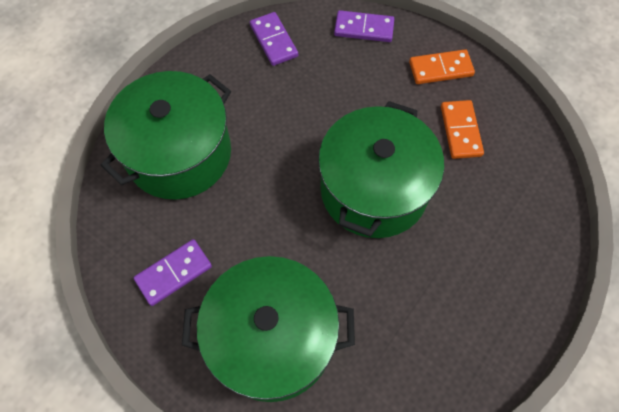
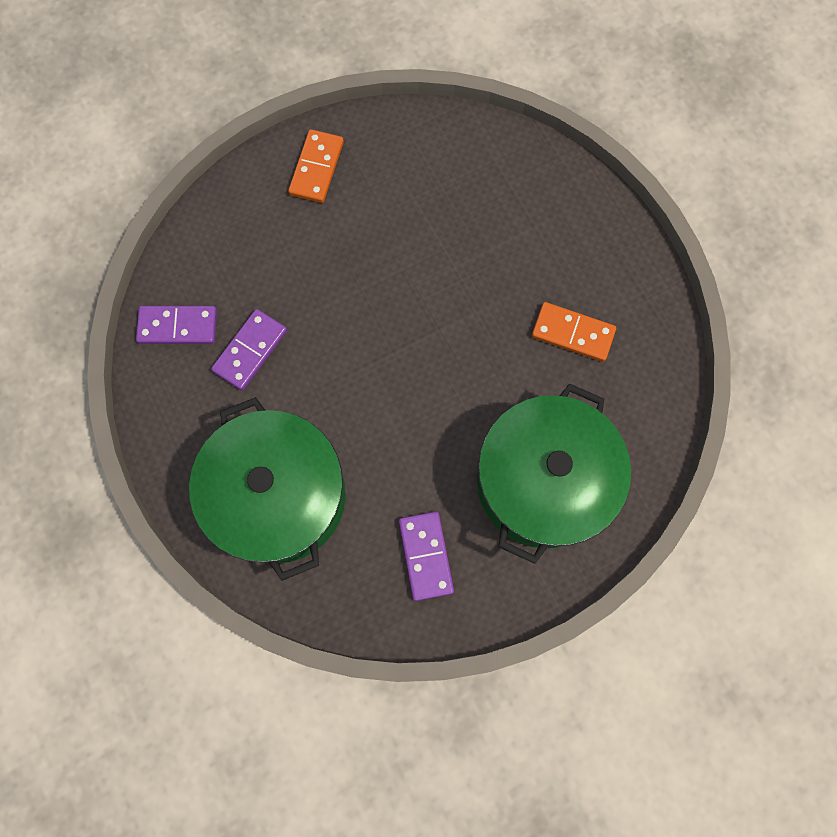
camera: 65 degrees left, 10 degrees up
green pot [318,101,444,238] -> none
purple domino [334,10,394,42] -> purple domino moved to [211,309,287,391]
orange domino [441,100,484,159] -> orange domino moved to [532,302,616,362]

